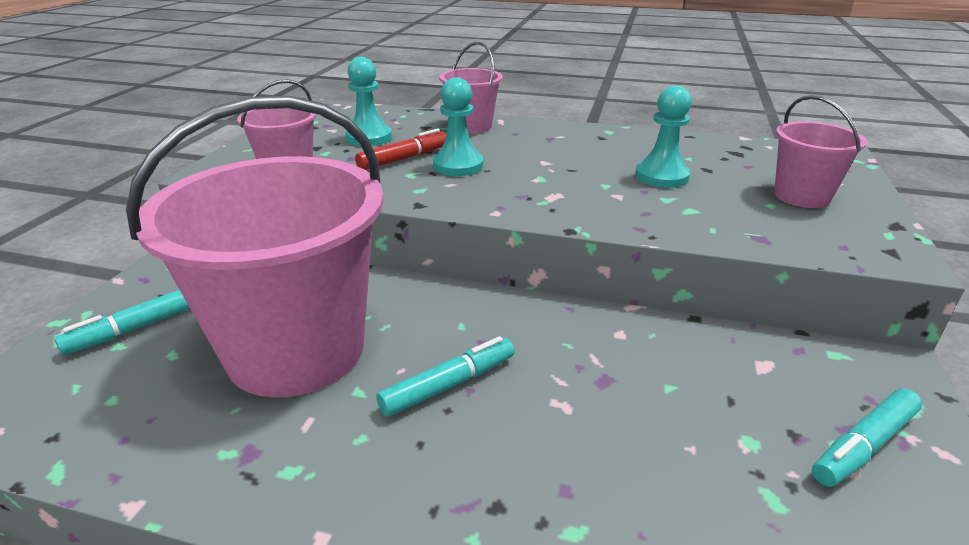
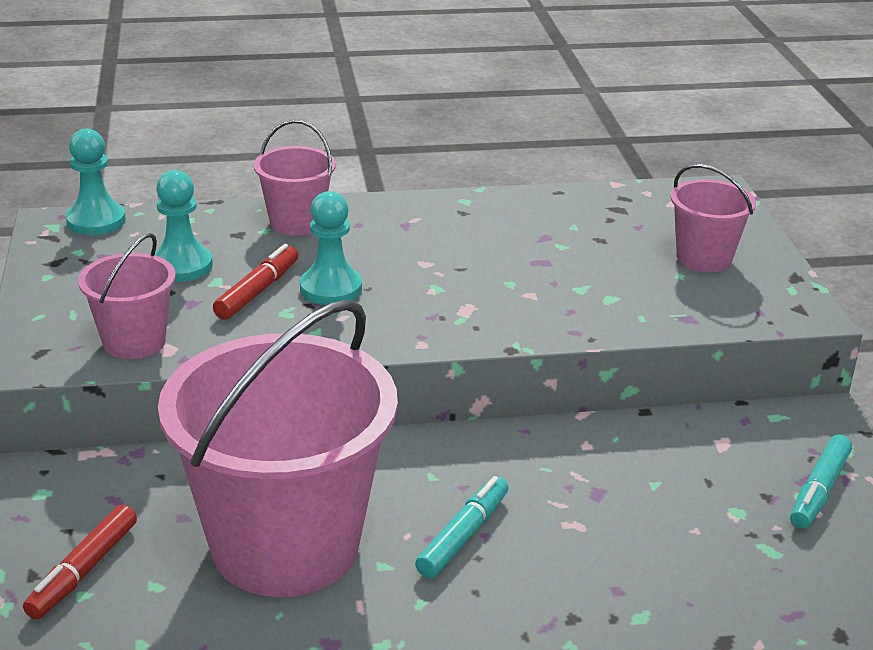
camera: 25 degrees left, 0 degrees up
turquoise marker [54,290,190,355] -> red marker [23,505,137,620]
turquoise pawn [635,85,692,188] -> turquoise pawn moved to [66,129,126,235]

